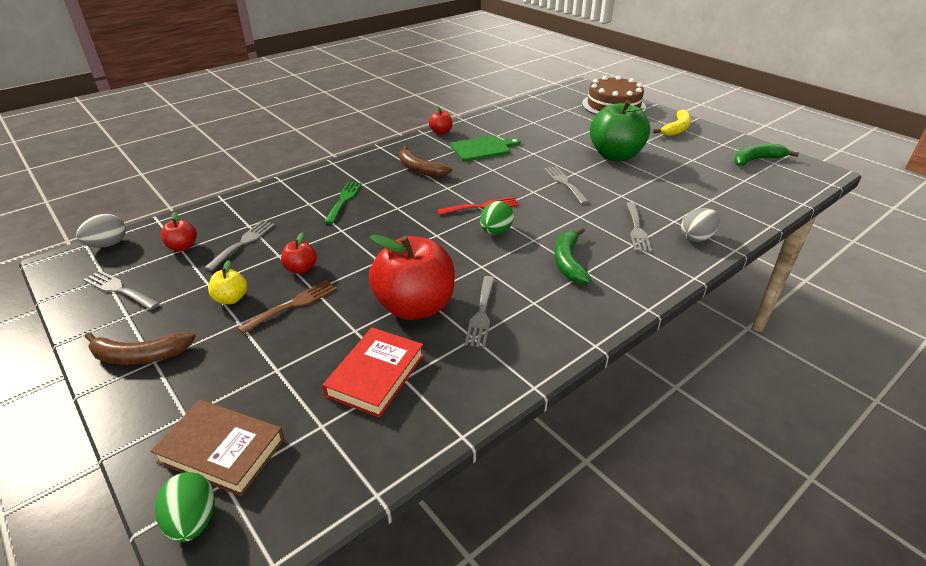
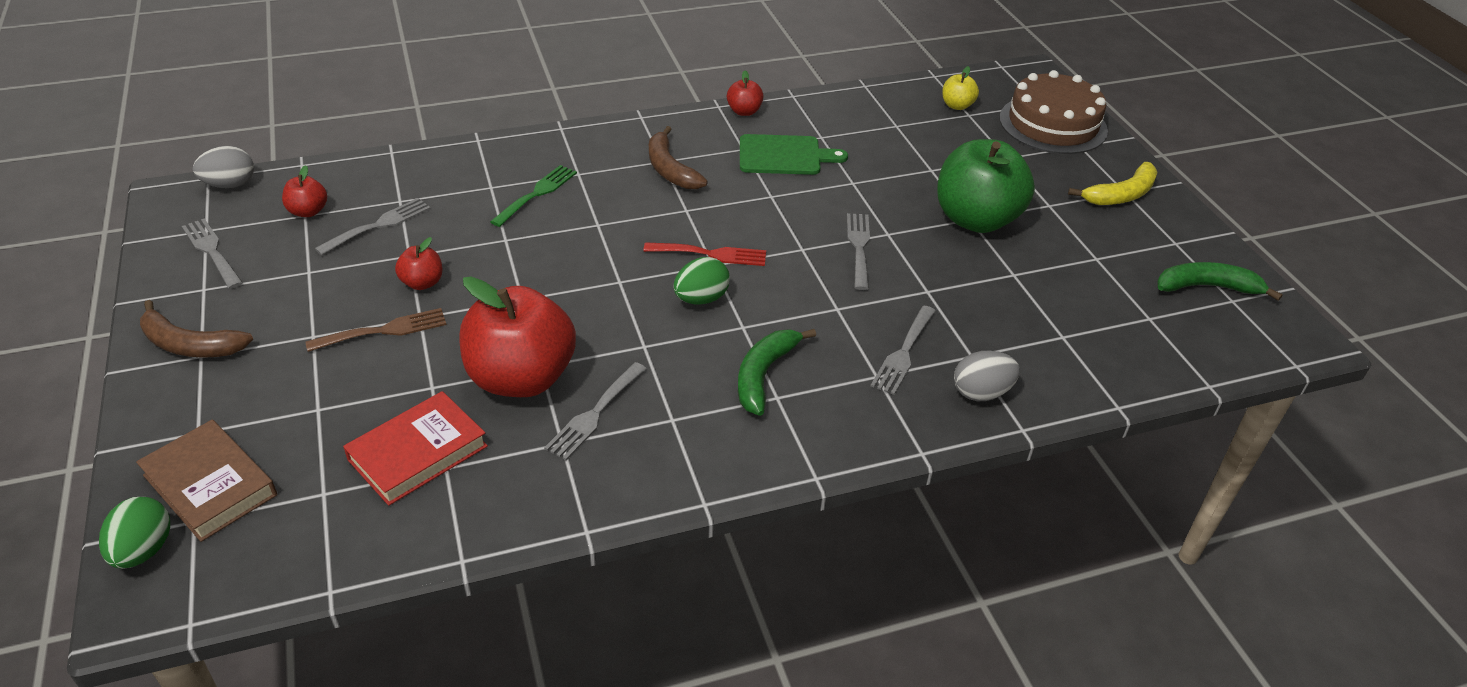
camera: 20 degrees right, 5 degrees up
yellow apple [208,260,247,304] -> yellow apple moved to [942,66,979,110]

